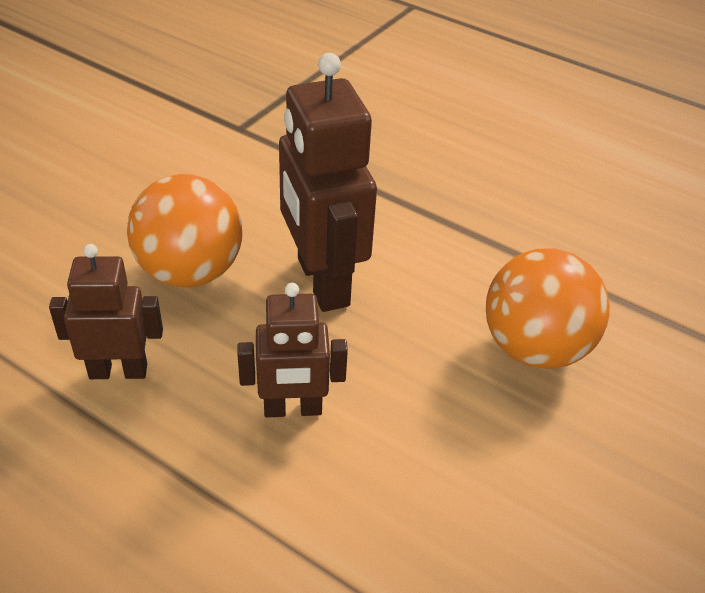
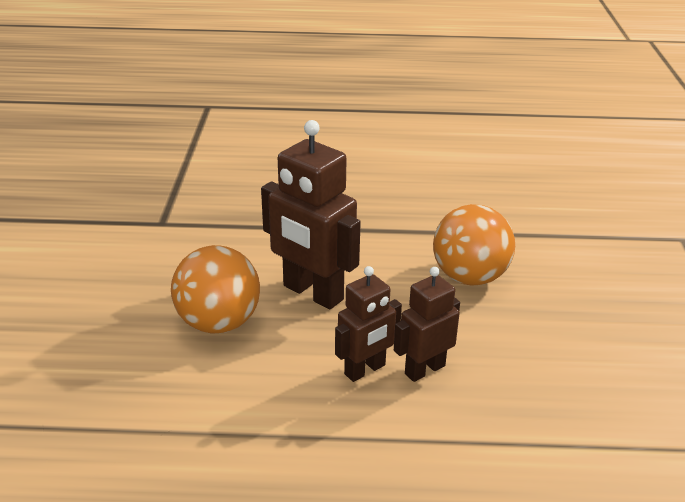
camera: 30 degrees left, 10 degrees down
brown robot [49,244,163,379] -> brown robot moved to [394,267,460,382]

